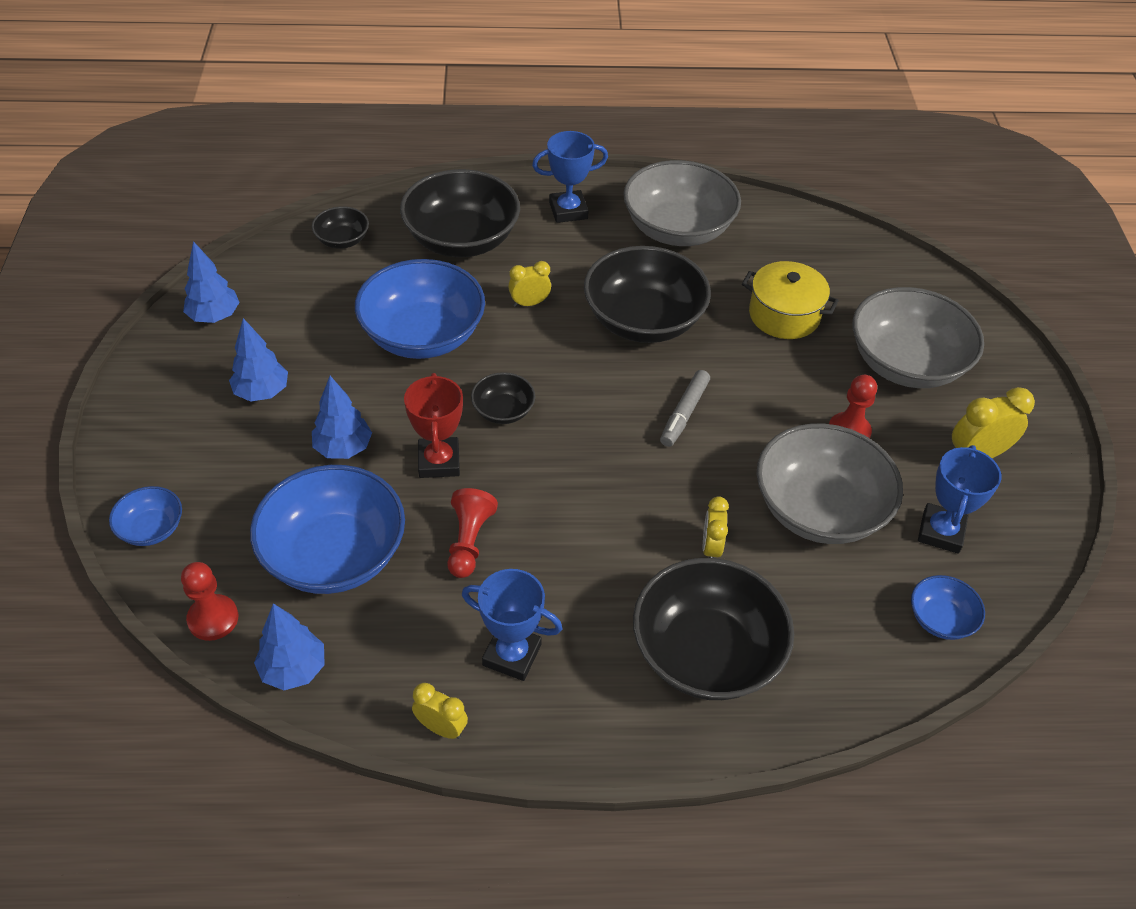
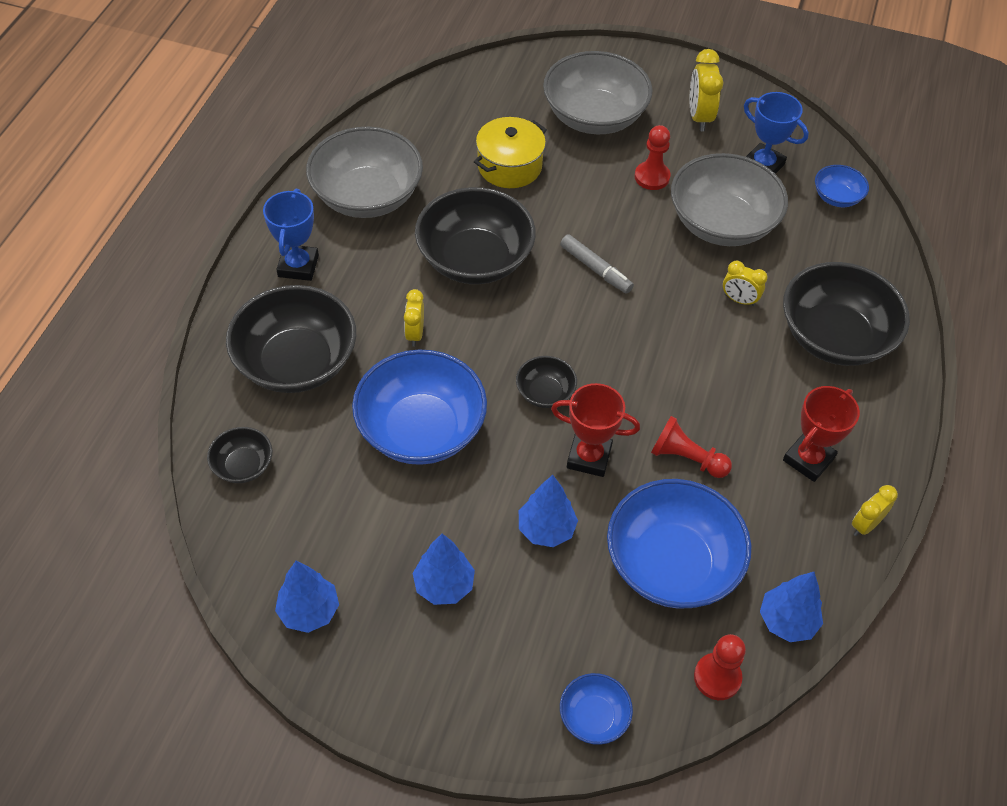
camera: 70 degrees left, 5 degrees up
blue trophy [462,569,562,681] -> red trophy [783,386,860,482]

